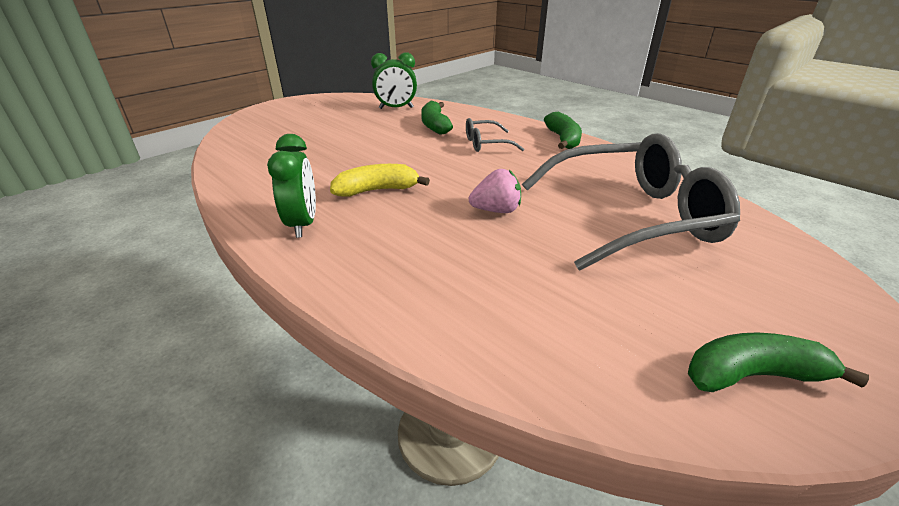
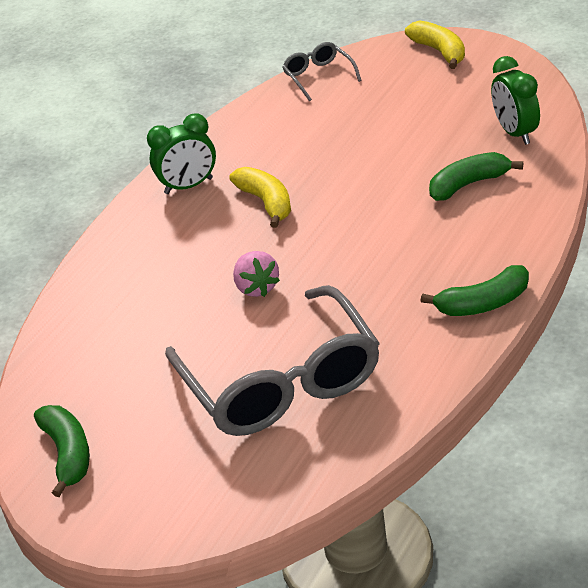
camera: 80 degrees right, 5 degrees up
grey glasses [466,118,524,152] -> grey glasses moved to [282,42,362,101]
none -> yellow banana [405,20,465,69]

